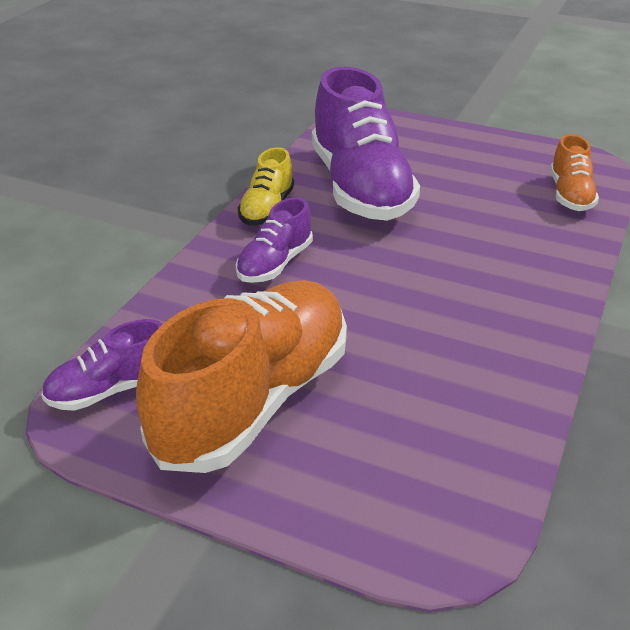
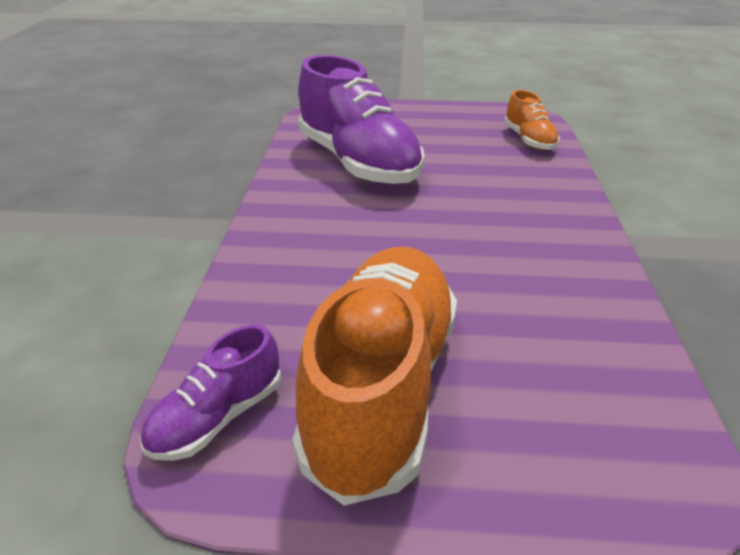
camera: 20 degrees left, 0 degrees up
purple shoe [236,197,313,283] -> none
yellow shoe [238,147,294,226] -> none

